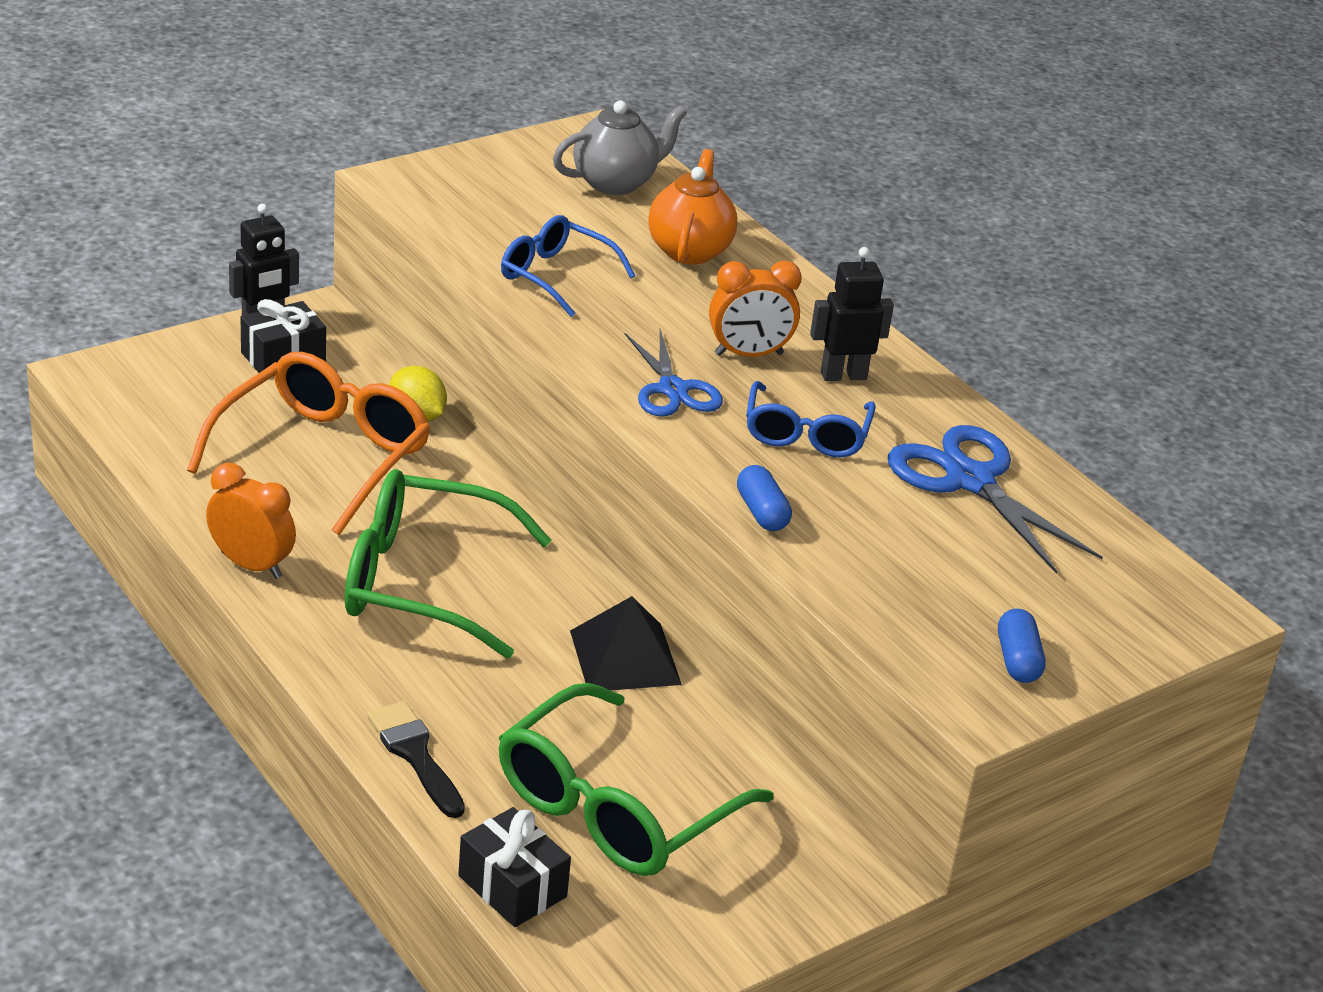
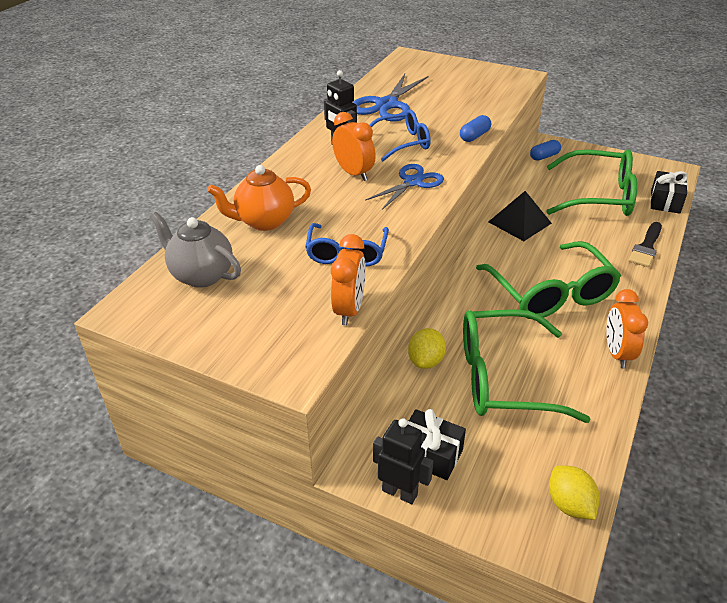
camera: 115 degrees left, 5 degrees up
orange glasses [187,352,430,535] -> green glasses [463,309,591,423]
blue capsule [998,609,1046,683] -> blue capsule moved to [530,140,561,161]
none -> orange clock [331,234,366,325]
none -> yellow lemon [549,465,600,520]

